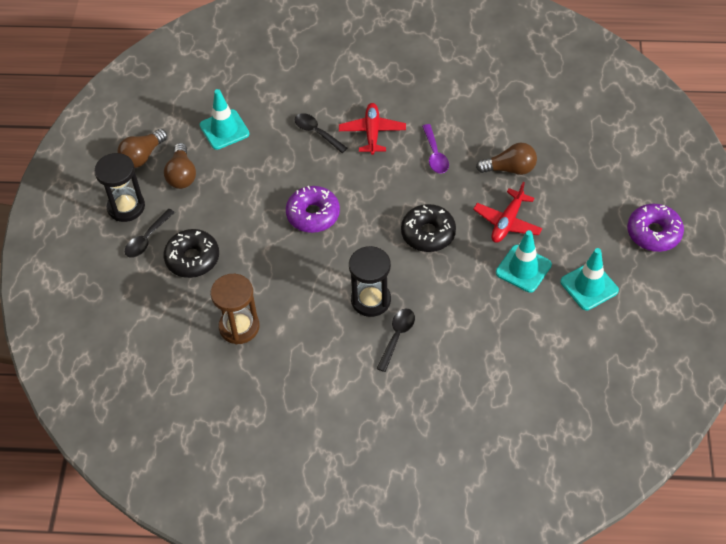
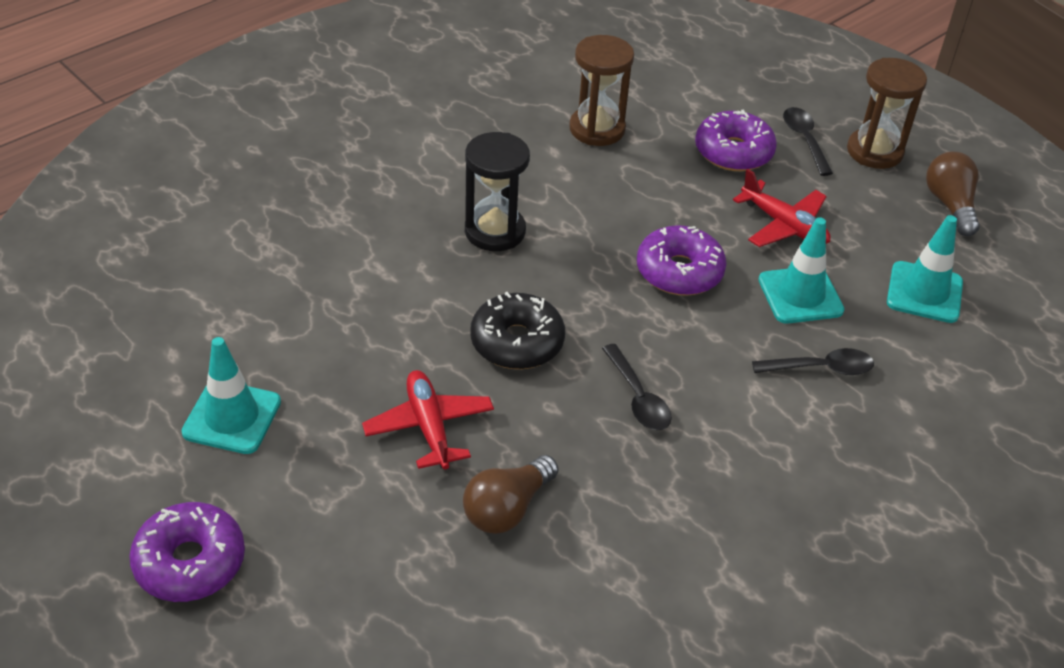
camera: 130 degrees right, 10 degrees down
black hourglass [94,153,145,222] -> brown hourglass [847,58,927,169]
brown light bulb [164,143,196,189] -> none
black donut [164,229,219,278] -> purple donut [695,110,777,171]
red plane [339,103,406,155] -> red plane moved to [733,169,831,247]
black spoon [376,309,415,372] -> black spoon moved to [602,344,672,430]
purple spoon [422,124,449,173] -> none
turquoise traffic cone [496,230,552,293] -> turquoise traffic cone moved to [758,217,845,324]

